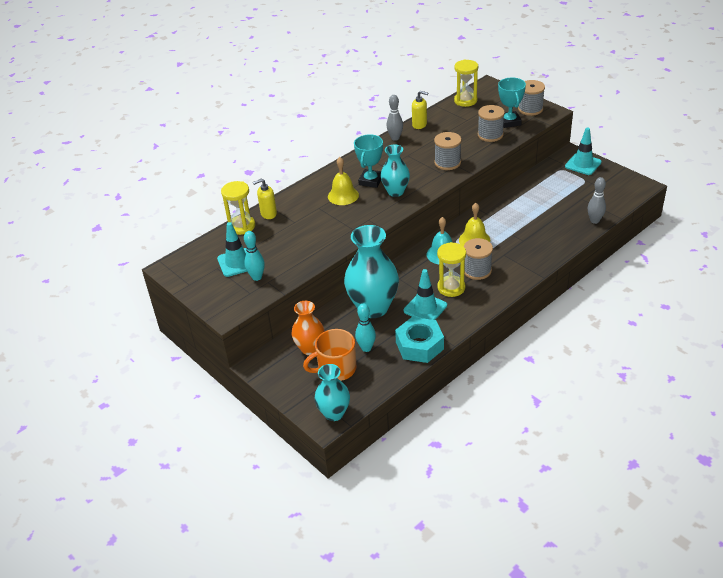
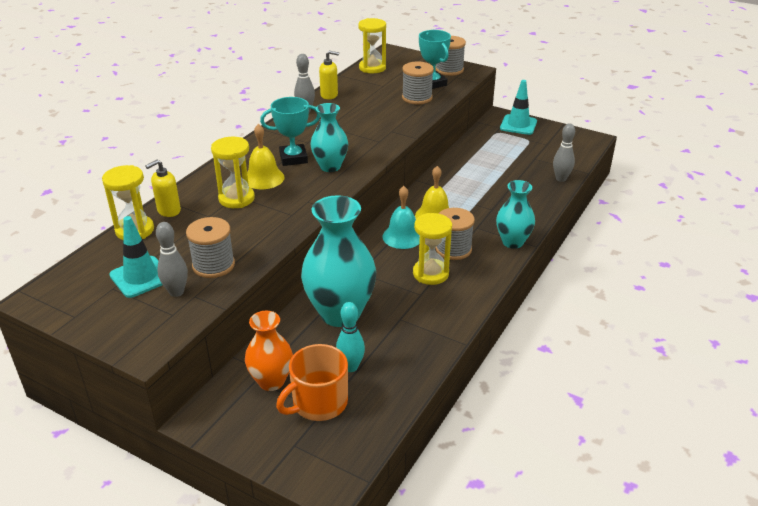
camera: 20 degrees left, 5 degrees down
turquoise bowling pin [244,231,265,281] -> grey bowling pin [156,222,188,297]
turquoise vase [314,364,350,421] -> turquoise vase moved to [496,180,535,249]
turquoise trophy [354,134,383,188] -> turquoise trophy turned 75 degrees clockwise [260,97,320,166]
turquoise nut [395,317,444,363] -> none
turquoise traffic cone [404,269,447,320] -> none
grey spool [434,132,462,170] -> grey spool moved to [186,217,235,278]
none -> yellow hourglass [211,137,255,208]

